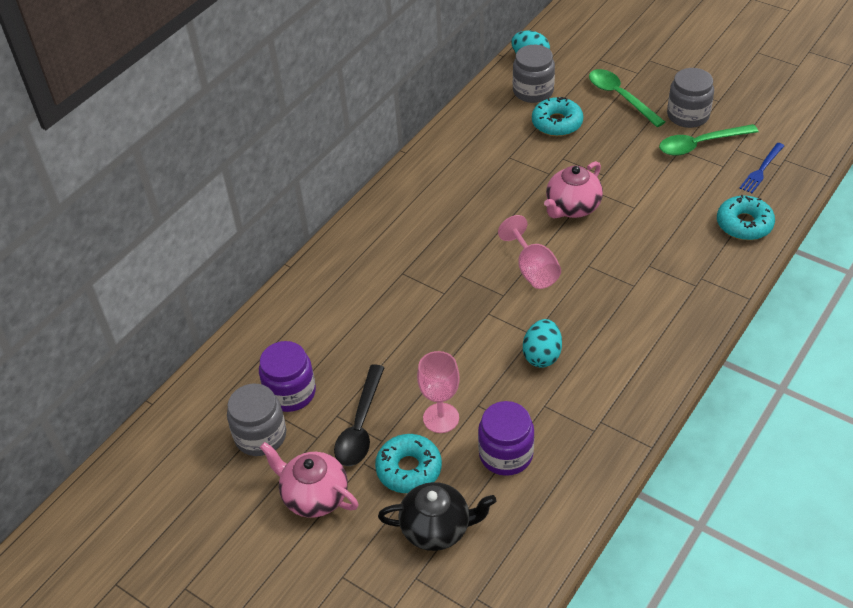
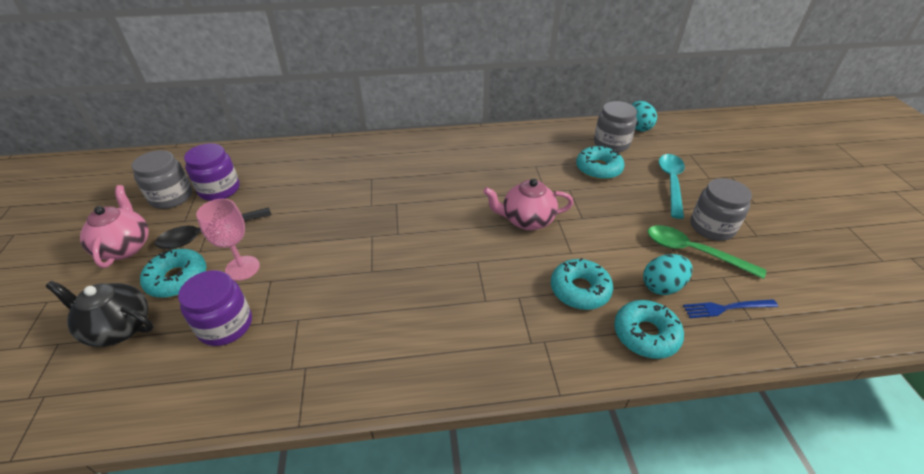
camera: 45 degrees right, 5 degrees down
black teapot [378,482,496,551] -> black teapot turned 150 degrees clockwise [45,281,153,347]
pink goblet [498,215,561,289] -> none
turquoise egg [523,319,562,368] -> turquoise egg moved to [643,254,692,295]
green spoon [589,69,665,127] -> turquoise spoon [659,154,685,219]
none -> turquoise donut [551,258,613,310]

